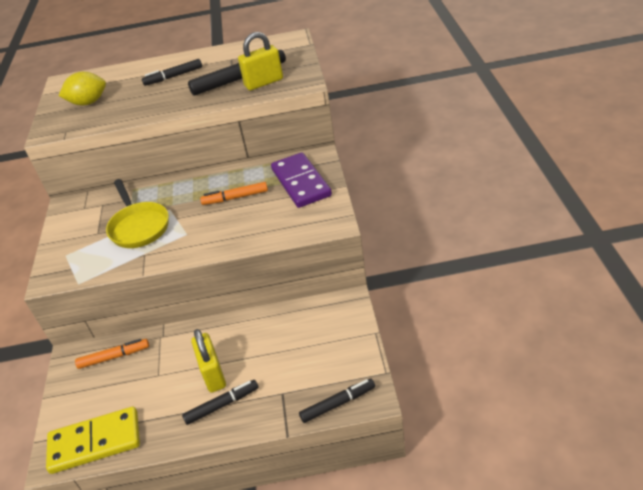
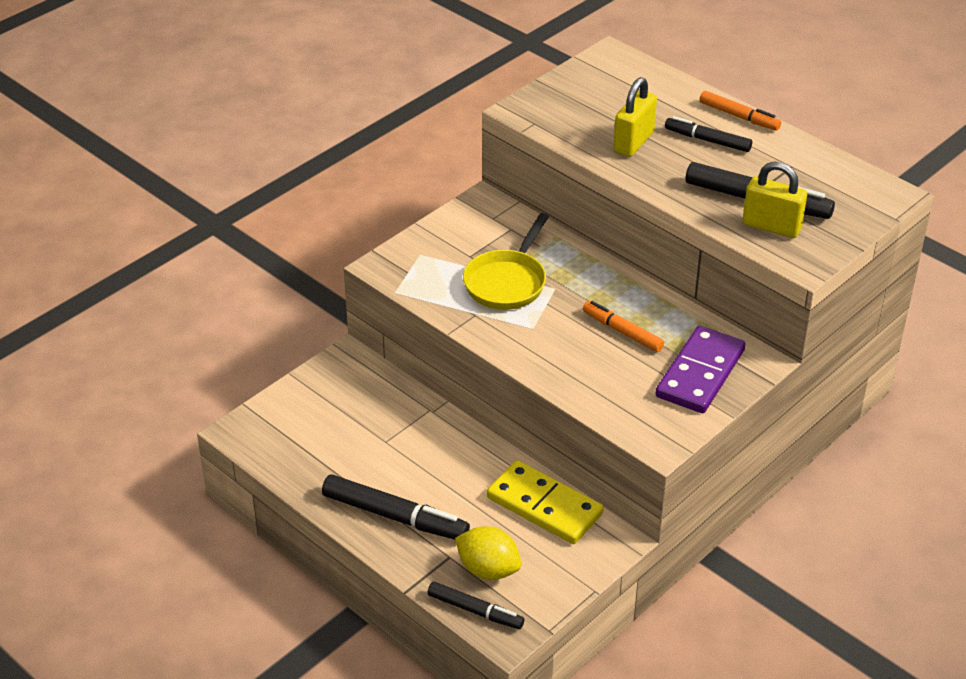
camera: 45 degrees right, 0 degrees up
yellow domino [46,407,140,474] -> yellow domino moved to [487,460,604,544]
yellow lemon [59,72,106,105] -> yellow lemon moved to [455,526,522,580]
orange marker [75,339,149,369] -> orange marker moved to [700,91,781,131]
black marker [182,380,259,425] -> black marker [322,474,470,540], size x1.61
yellow padlock [191,329,226,393] -> yellow padlock moved to [613,77,657,157]

